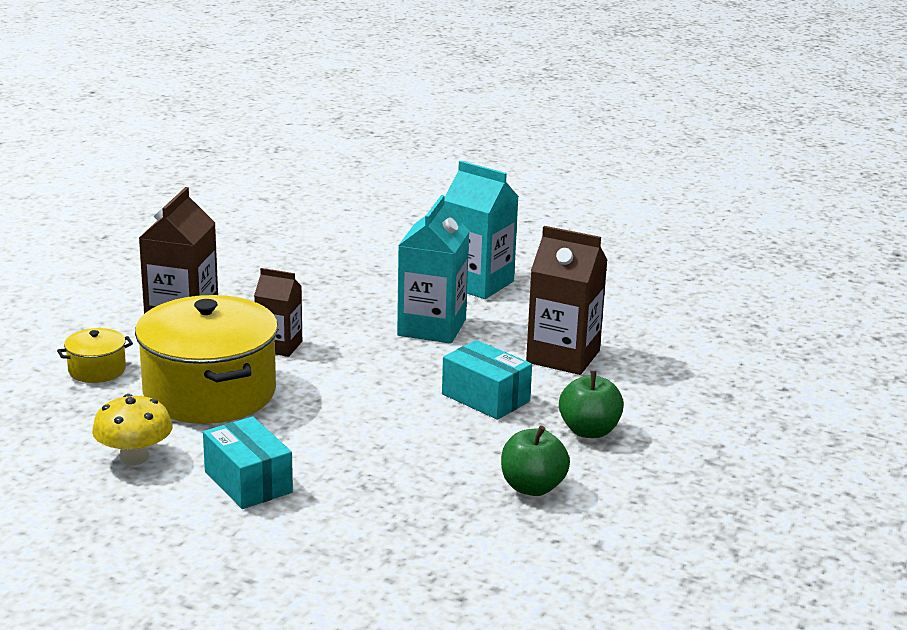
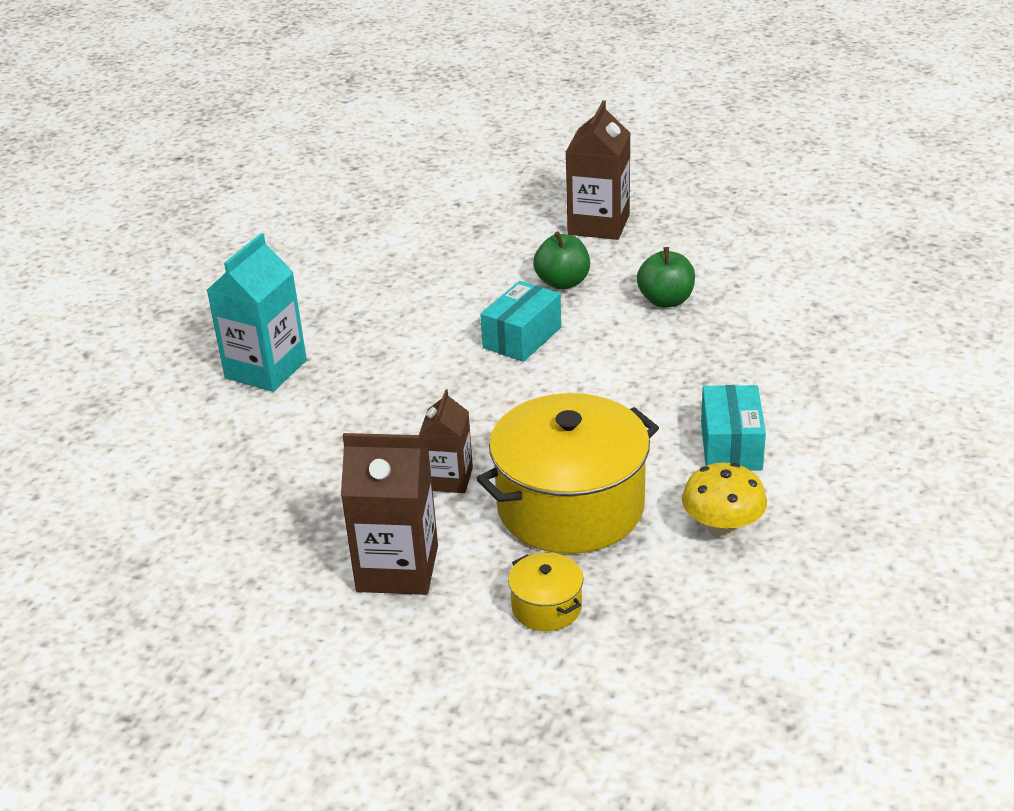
camera: 95 degrees left, 10 degrees up
turquoise box [203,416,293,509] -> turquoise box turned 45 degrees counterclockwise [701,385,766,470]
turquoise carton [397,195,469,344] -> none
brown carton [526,226,607,375] -> brown carton moved to [566,100,630,240]

